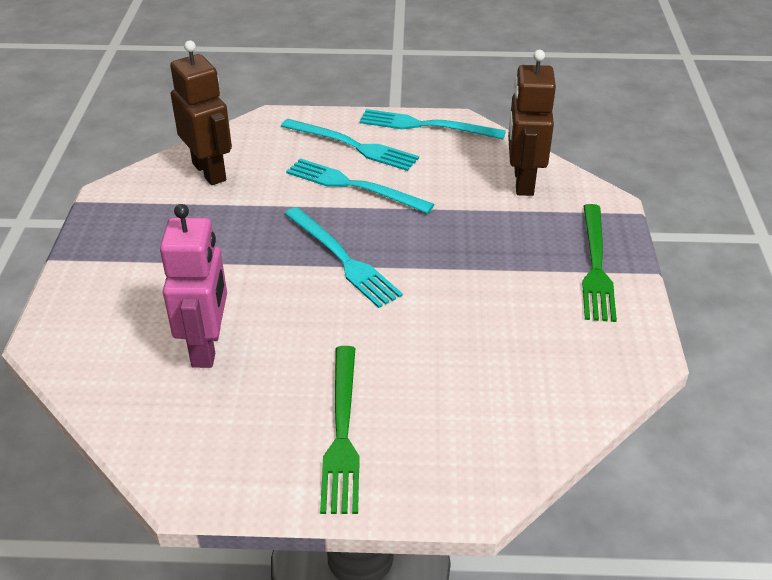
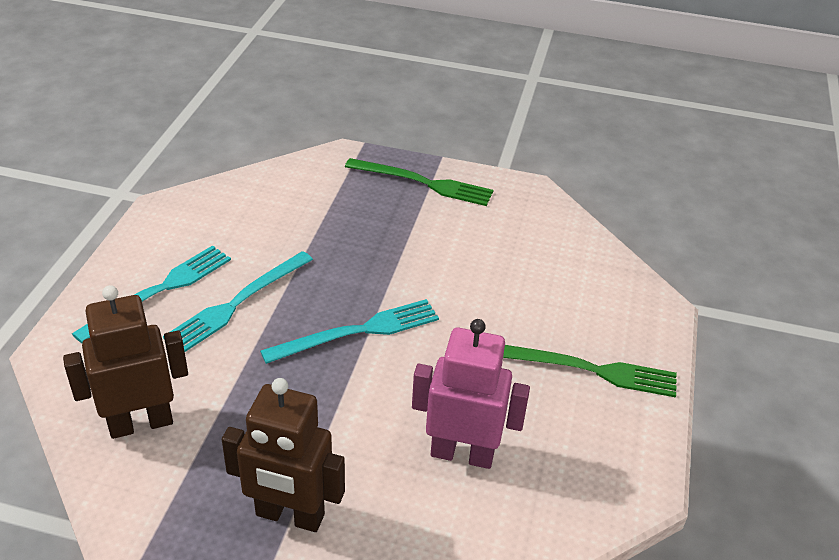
camera: 80 degrees left, 0 degrees up
turquoise fork [359,109,506,139] -> none
brown robot [508,50,556,196] -> brown robot moved to [222,378,345,532]

